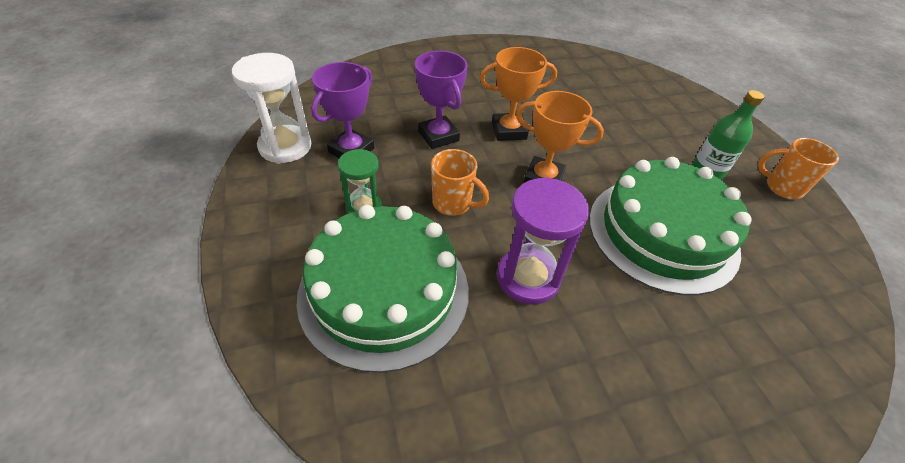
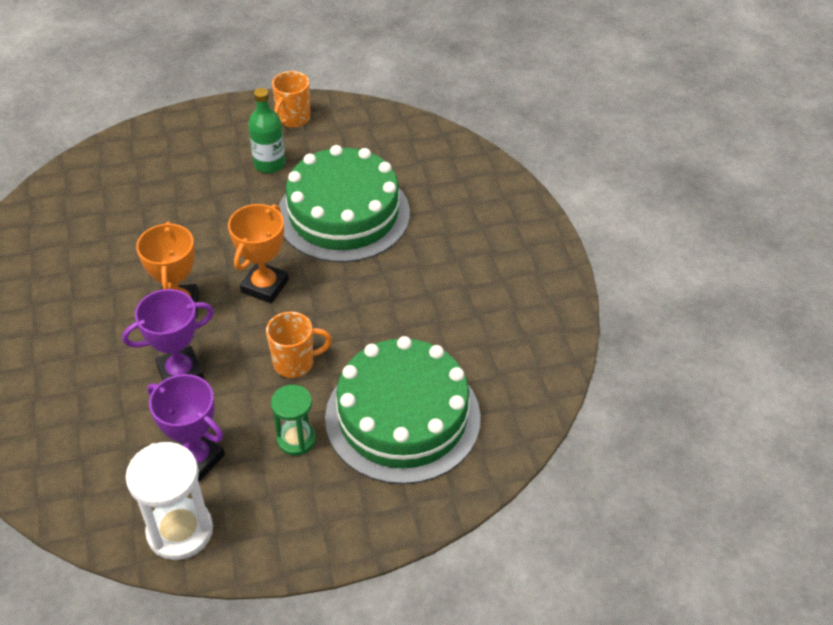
camera: 85 degrees left, 0 degrees up
orange mug [431,149,489,216] -> orange mug turned 45 degrees clockwise [266,312,332,378]
purple hourglass [497,177,589,305] -> none

